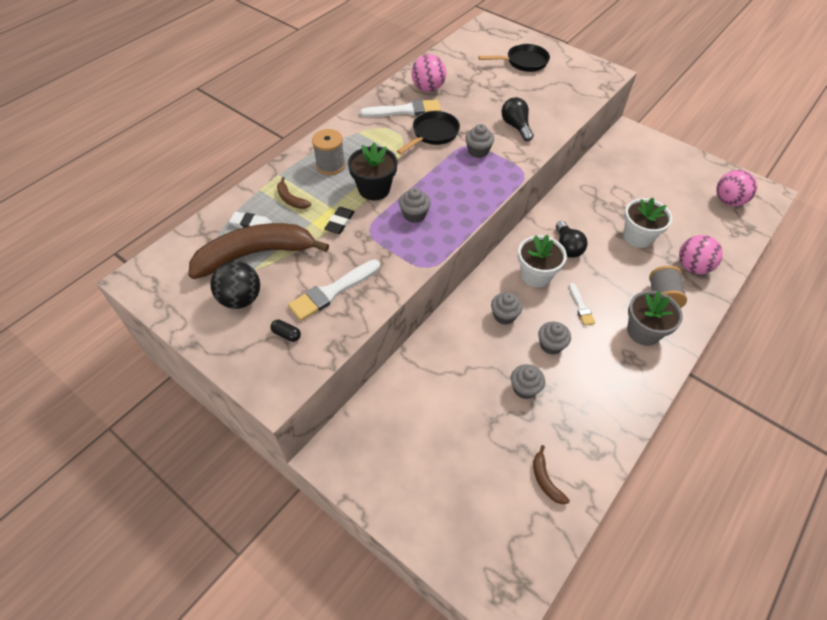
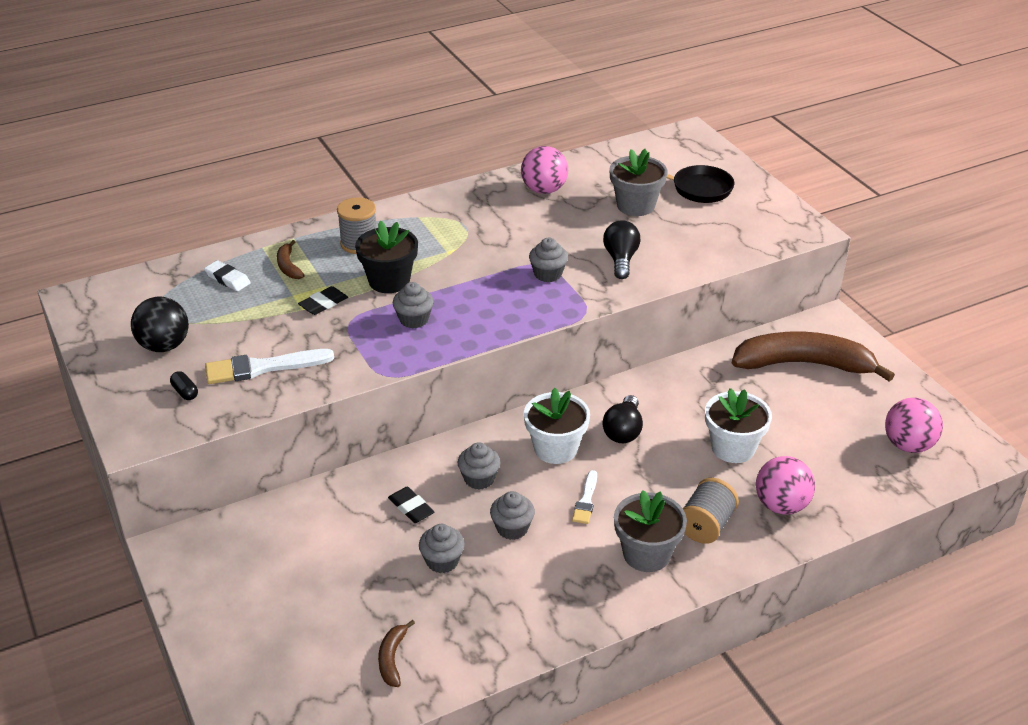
camera: 25 degrees right, 15 degrees down
brown banana [188,223,329,279] -> brown banana moved to [732,332,895,382]
white brush [360,99,441,117] -> none
black pan [397,111,460,154] -> none
none -> black eraser [388,487,434,523]
none -> grey flower pot [609,149,667,216]

